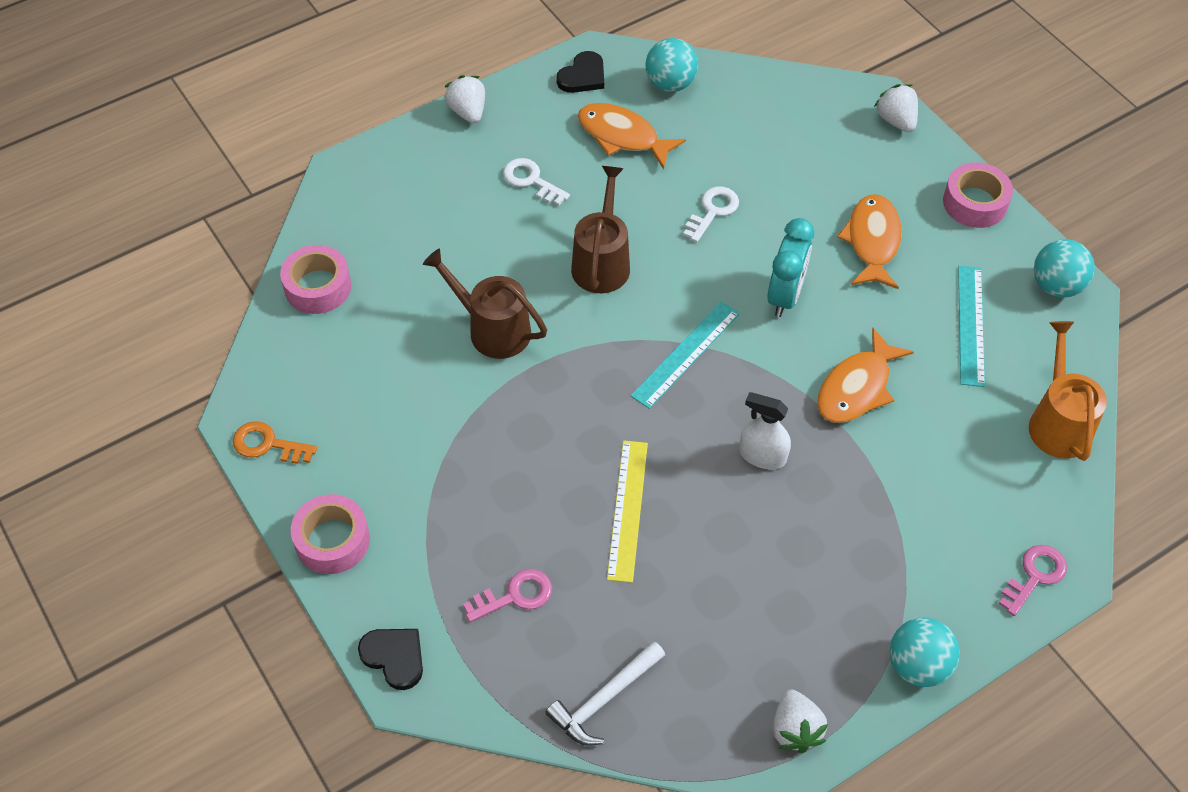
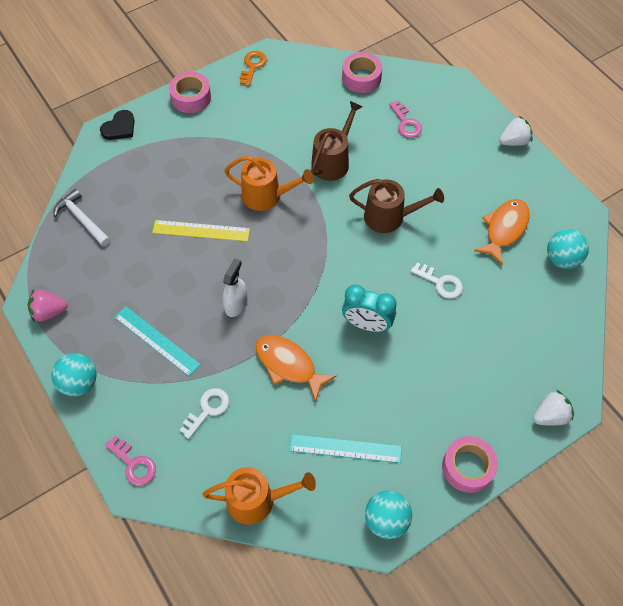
camera: 90 degrees right, 5 degrees up
pink key [463,569,552,622] -> pink key moved to [389,101,422,138]
white key [503,158,570,206] -> white key moved to [180,388,229,439]
black heart [556,51,604,93] -> none
turquoise ruler [631,302,740,409] -> turquoise ruler moved to [114,306,200,376]
white strawberry [773,689,828,753] -> pink strawberry [28,289,68,322]
orange fish [837,194,902,289] -> none
none -> orange watering can [224,156,314,211]

